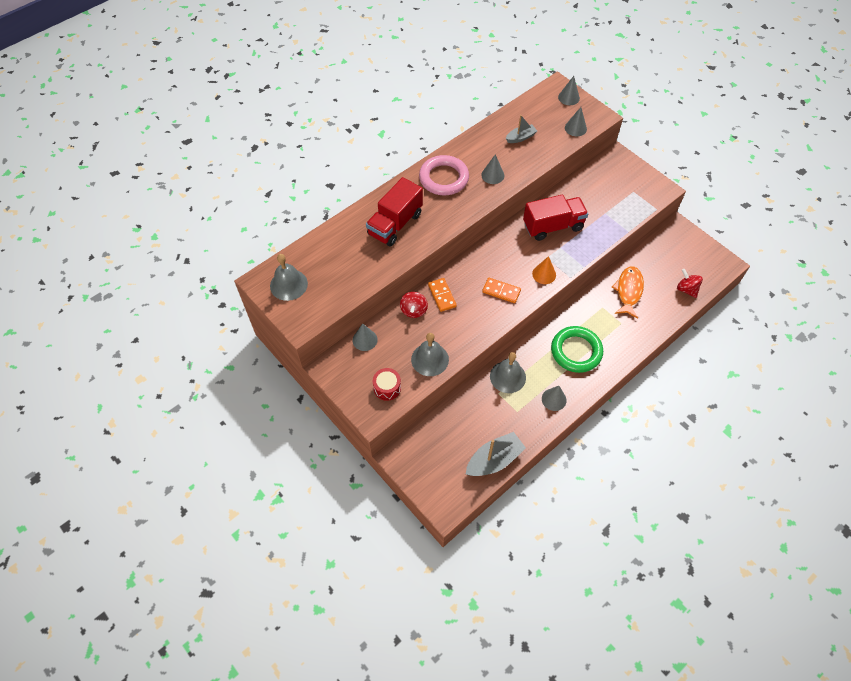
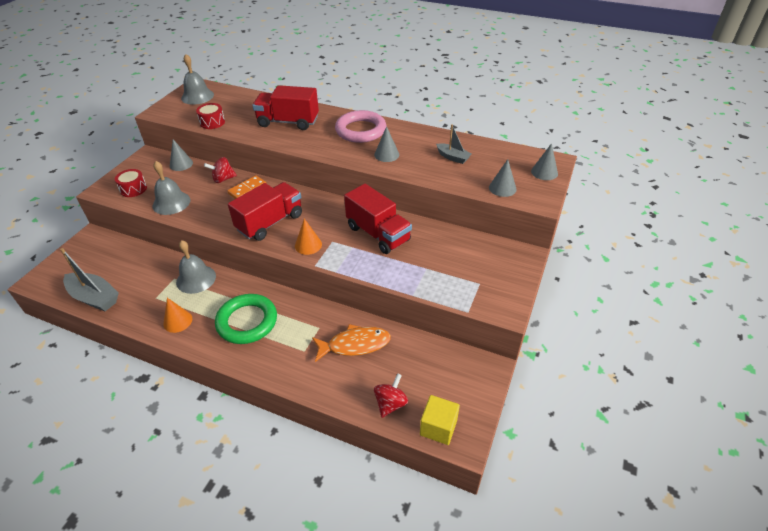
camera: 65 degrees right, 15 degrees down
orange domino [482,278,521,303] -> red truck [228,182,302,241]
grey cone [542,386,566,411] -> orange cone [163,298,192,333]
none -> red drum [196,103,225,129]
none -> yellow cube [420,395,460,445]

